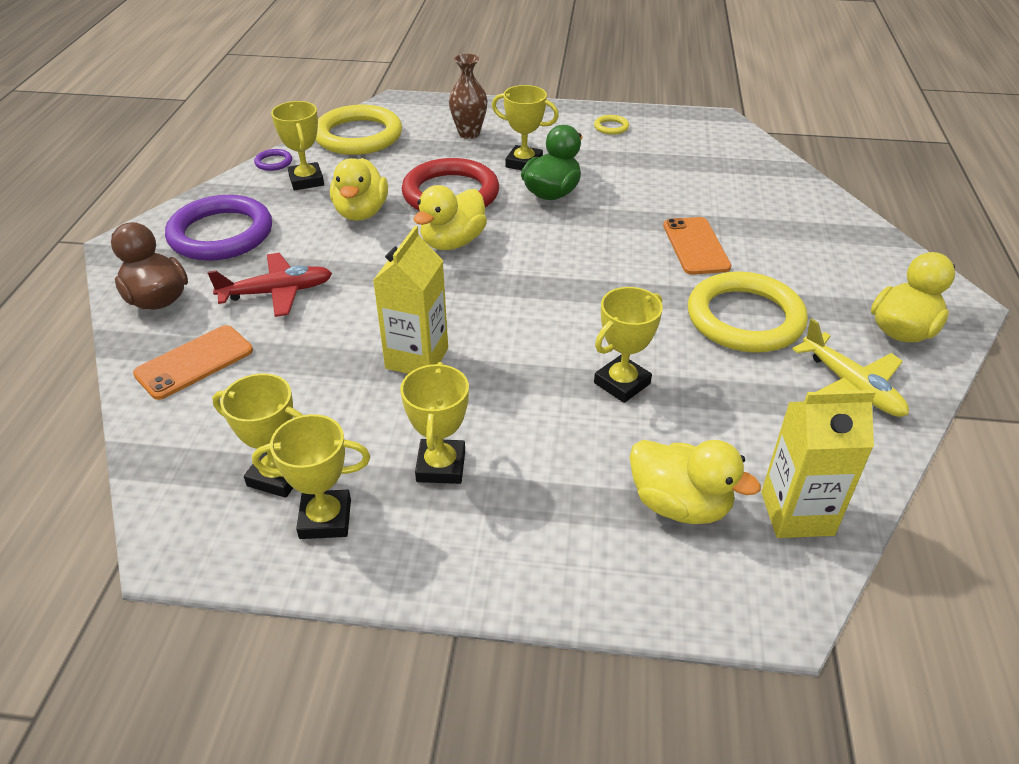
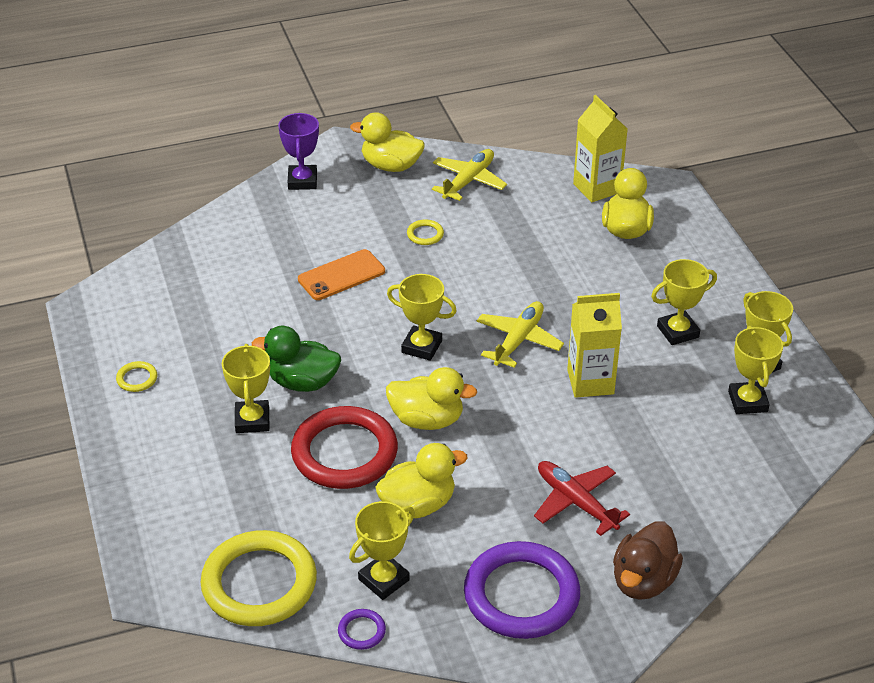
camera: 115 degrees left, 0 degrees up
orange phone [133,325,253,400] -> none
brown vase [449,54,487,139] -> none
yellow trophy [594,287,663,403] -> yellow trophy moved to [387,274,457,361]
yellow ring [688,272,808,352] -> yellow ring [407,219,444,245], size x0.40
none -> purple trophy [278,113,319,190]
none -> yellow plane [477,301,564,368]

